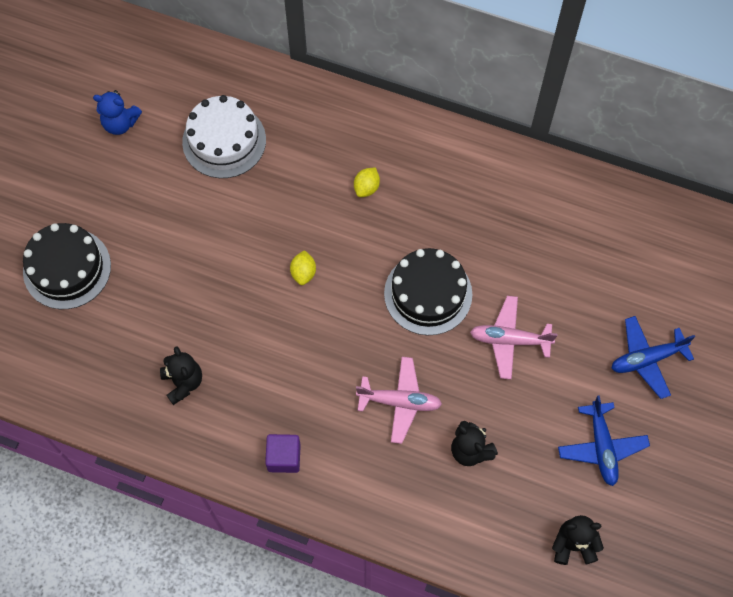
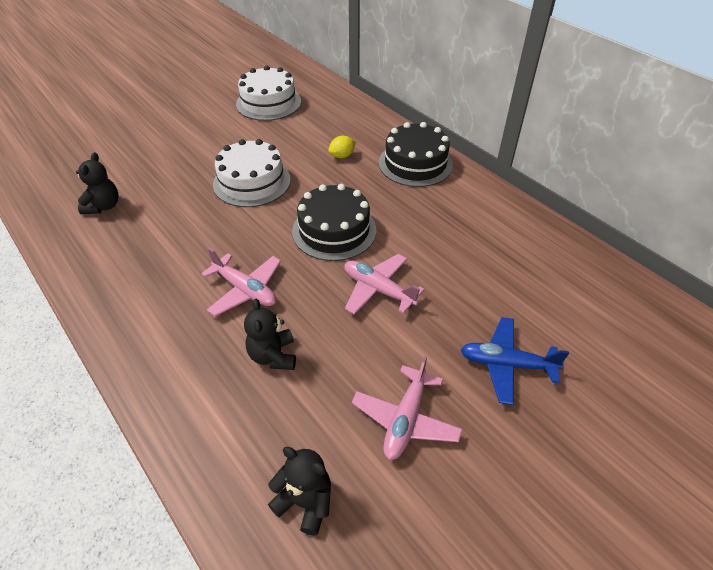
camera: 30 degrees right, 20 degrees down
black cake [23,223,111,309] -> black cake moved to [379,122,453,187]
blue teddy bear [93,90,142,135] -> none
purple cube [265,434,301,473] -> none
yellow lemon [290,250,316,285] -> white cake [213,139,291,207]
blue plane [558,395,650,486] -> pink plane [352,356,463,460]

